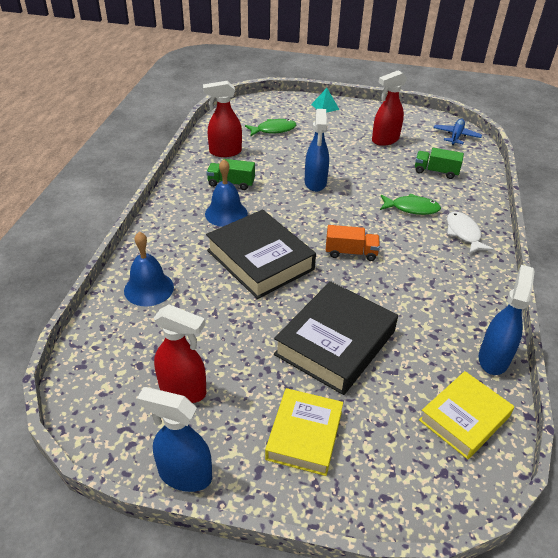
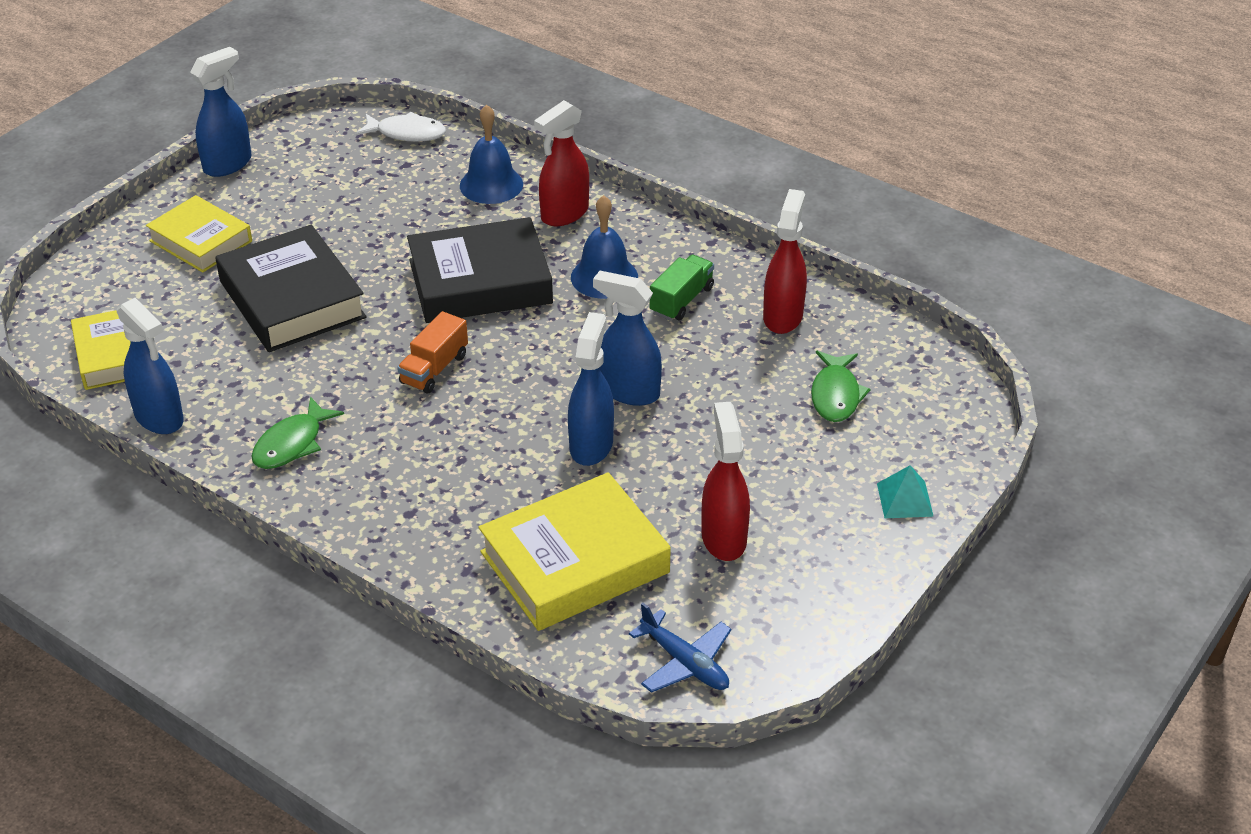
camera: 115 degrees right, 0 degrees up
red spray bottle [154,304,206,403] -> red spray bottle moved to [534,100,589,226]
green fish [380,194,441,215] -> green fish moved to [251,397,344,469]
green truck [415,148,464,179] -> yellow book [479,472,671,631]
white fish [447,212,493,254] -> white fish moved to [356,112,446,142]
none -> blue spray bottle [568,312,614,466]

